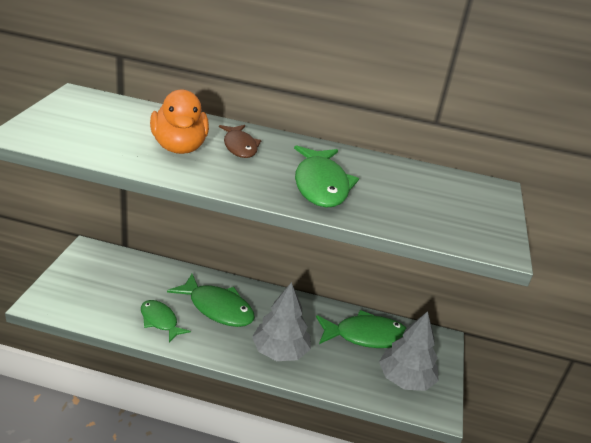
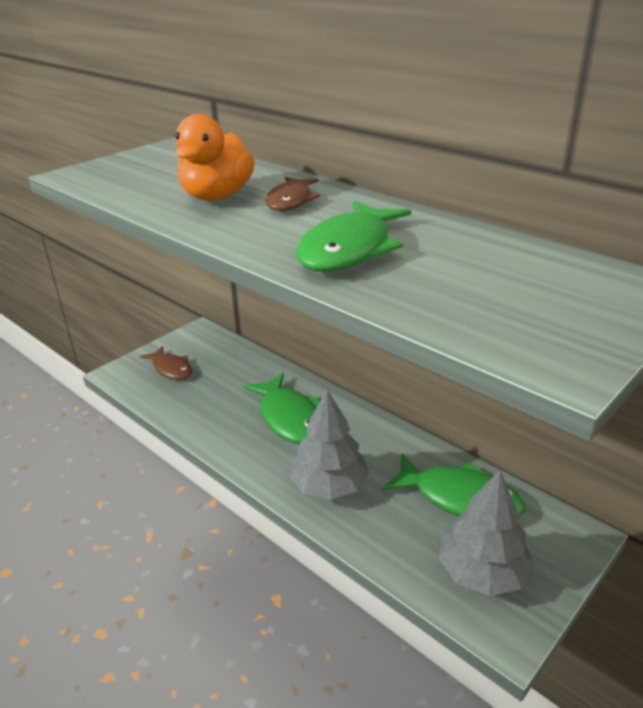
camera: 35 degrees right, 0 degrees up
green fish [141,300,191,343] -> none
none -> brown fish [140,346,192,380]

